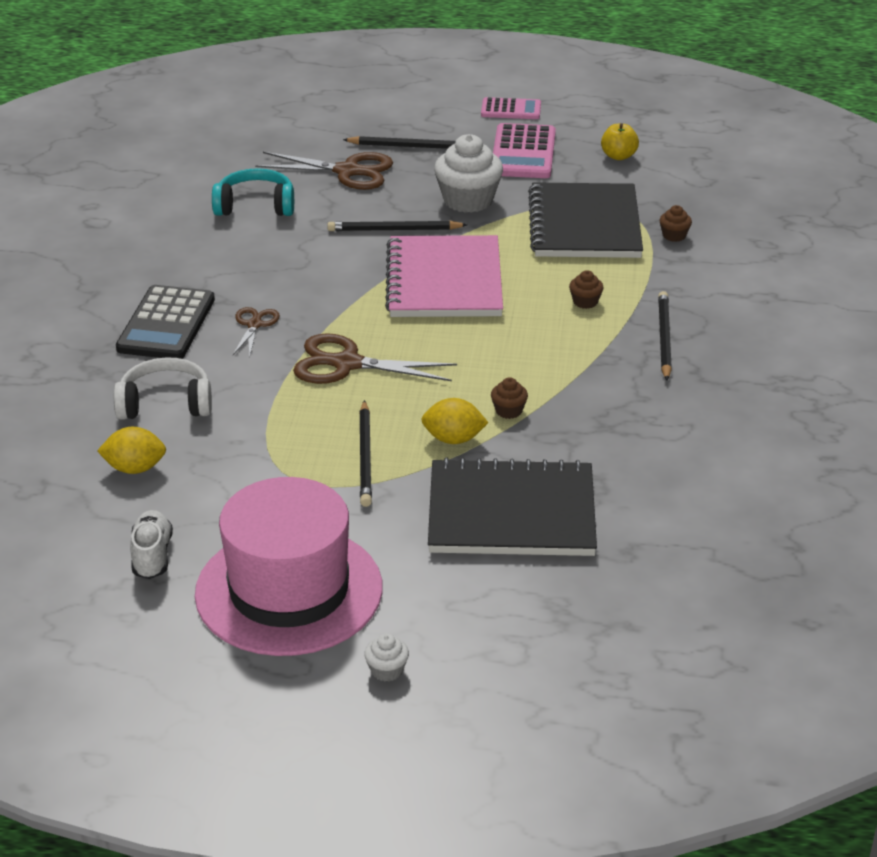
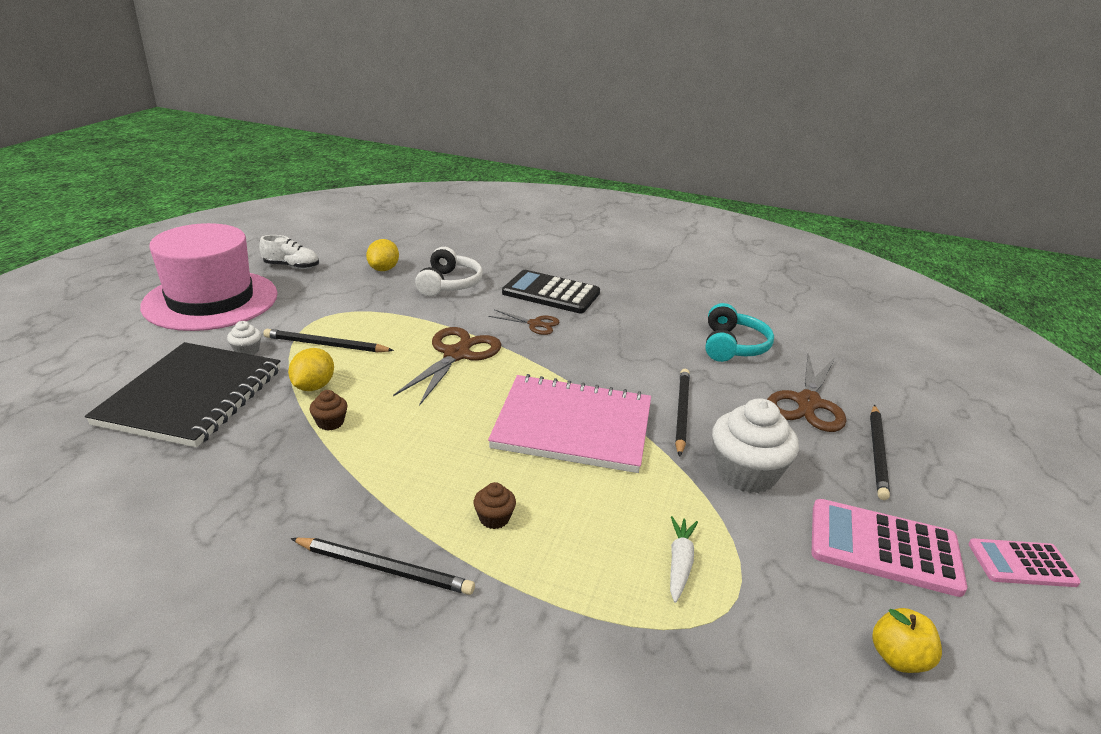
camera: 100 degrees right, 5 degrees down
white cupcake [364,633,409,681] -> white cupcake moved to [227,321,261,355]
pink calculator [481,97,541,119] -> pink calculator turned 75 degrees clockwise [969,538,1081,587]
black notebook [528,182,643,258] -> white carrot [670,516,698,603]
brown cupcake [659,205,692,242] -> none

